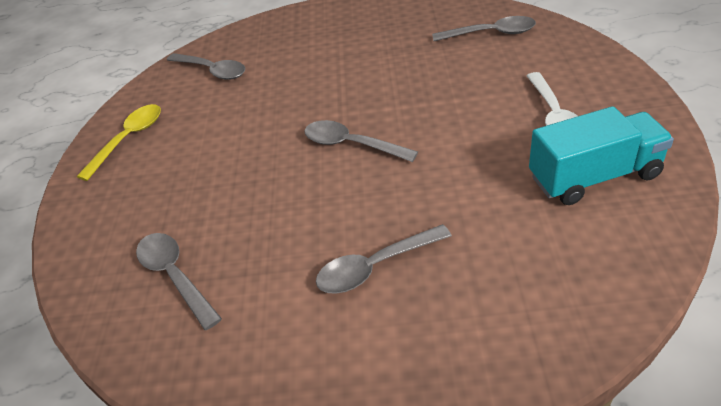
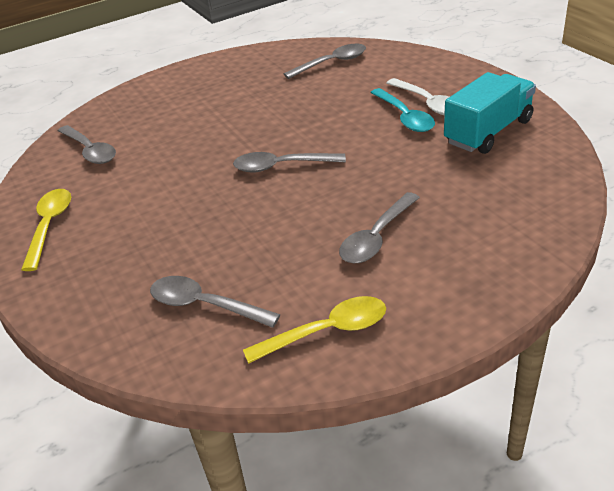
camera: 30 degrees left, 5 degrees down
grey spoon [167,53,245,80] -> grey spoon turned 45 degrees clockwise [58,125,116,164]
none -> yellow spoon [243,296,386,364]
none -> turquoise spoon [371,88,435,132]

